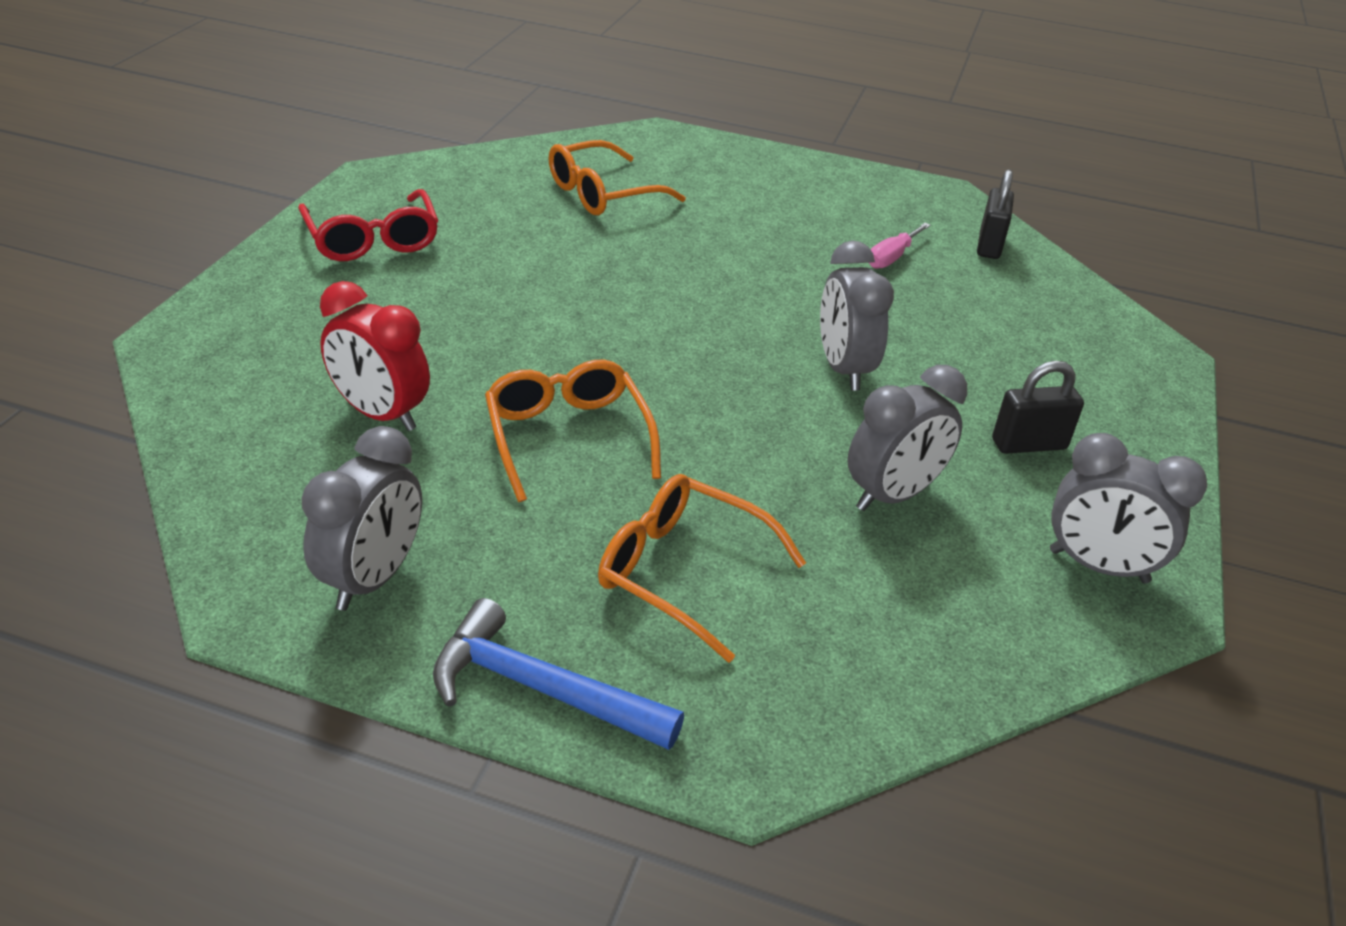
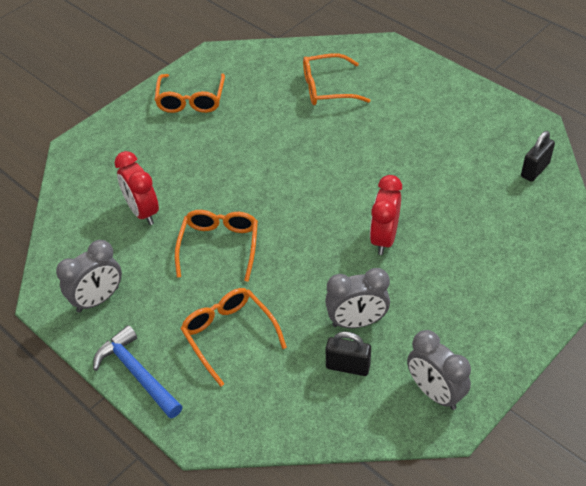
camera: 30 degrees right, 10 degrees up
red glasses [298,189,438,261] -> orange glasses [155,74,225,113]
grey clock [820,241,894,391] -> red clock [370,175,402,255]
pink screwdriver [869,223,931,269] -> none
black padlock [992,361,1084,454] -> black padlock moved to [326,331,371,376]

